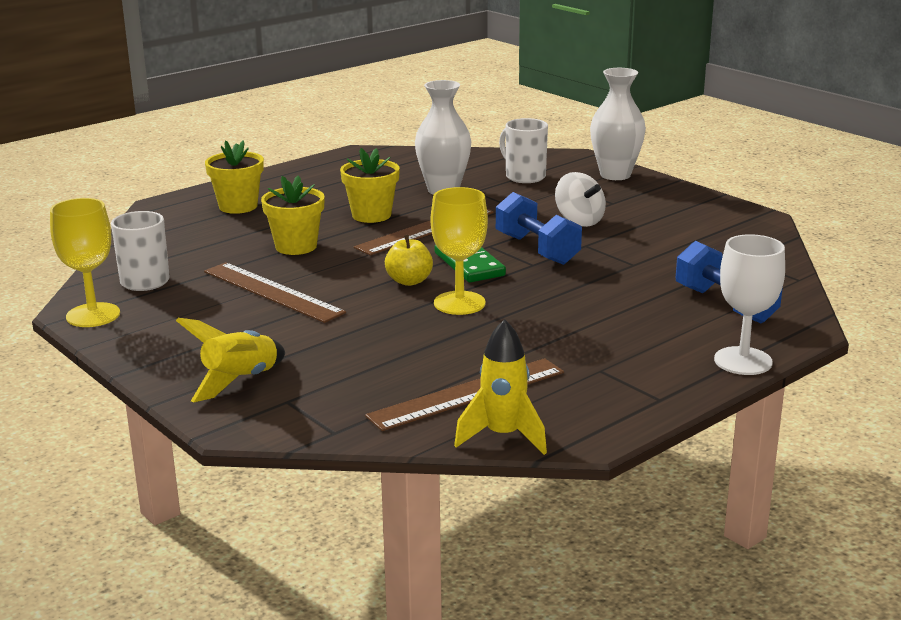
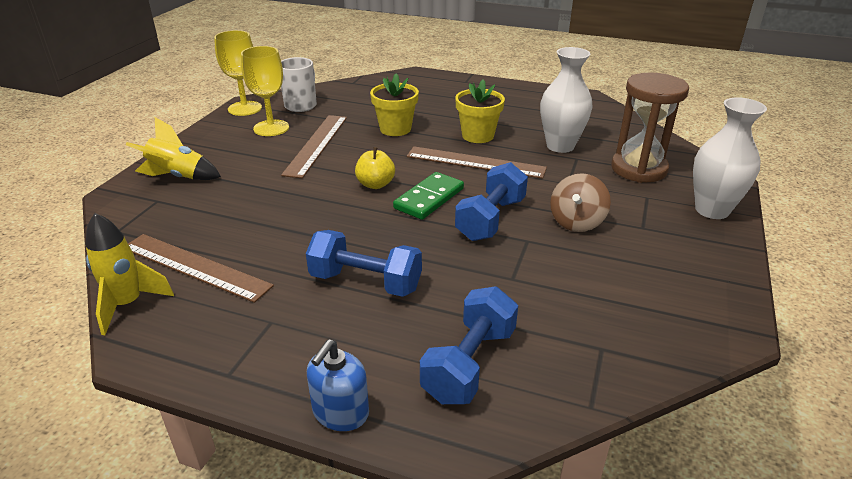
camera: 60 degrees right, 10 degrees up
yellow flower pot [205,140,264,214] -> none
yellow goblet [431,187,488,315] -> yellow goblet moved to [241,46,289,136]
white mug [499,118,548,183] -> brown hourglass [611,73,689,183]
white spinning top [555,172,606,227] -> brown spinning top [550,173,611,232]
white goblet [714,234,785,375] -> blue soap dispenser [307,339,369,431]
none -> blue dumbbell [306,230,422,297]

